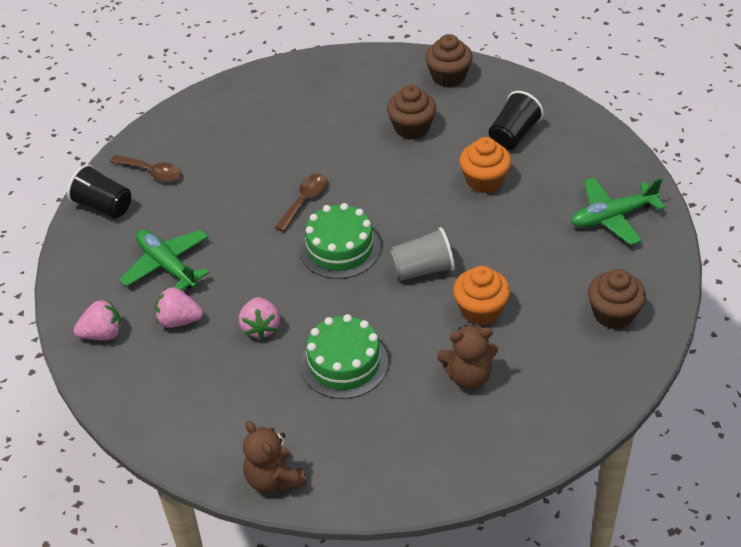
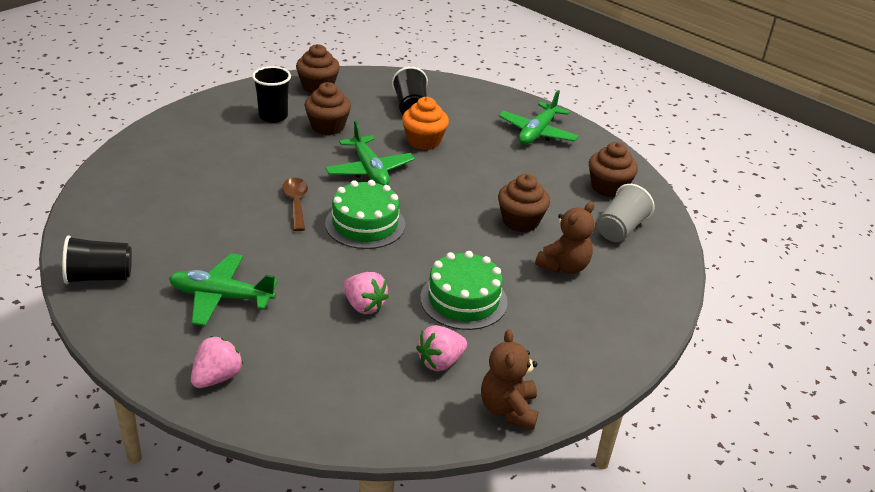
camera: 45 degrees left, 10 degrees down
brown spoon [110,155,181,182] -> none
pink strawberry [155,287,203,328] -> pink strawberry moved to [416,325,467,371]
brown teddy bear [243,421,307,493] -> brown teddy bear turned 75 degrees clockwise [481,329,539,430]
grey cup [390,227,455,281] -> grey cup moved to [597,184,655,242]
orange cupcake [453,266,510,325] -> brown cupcake [498,174,550,232]
none -> black cup [252,66,291,123]
none -> green plane [325,121,415,185]

